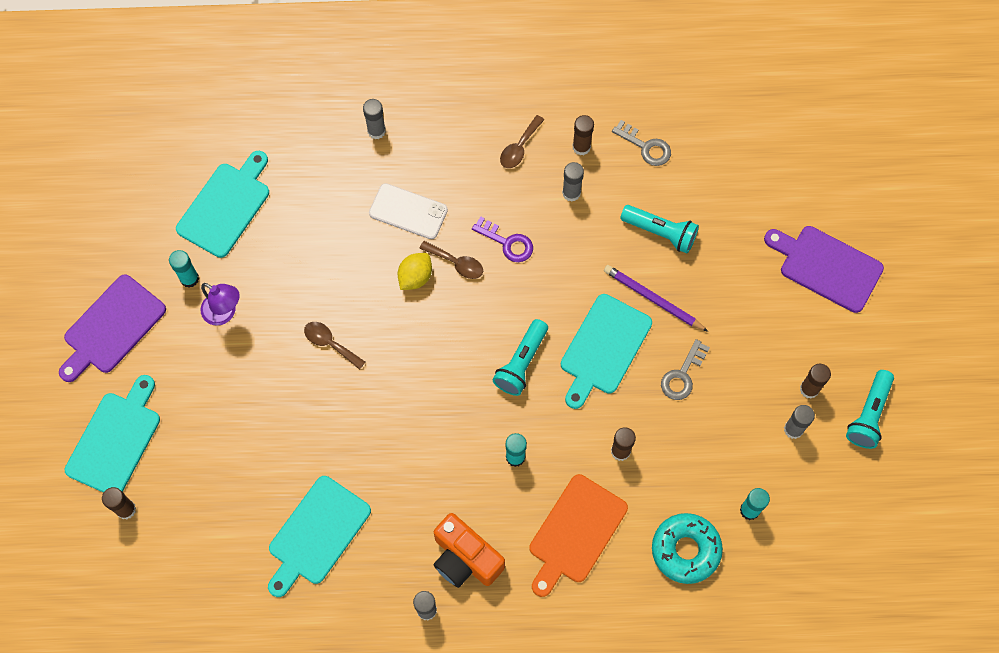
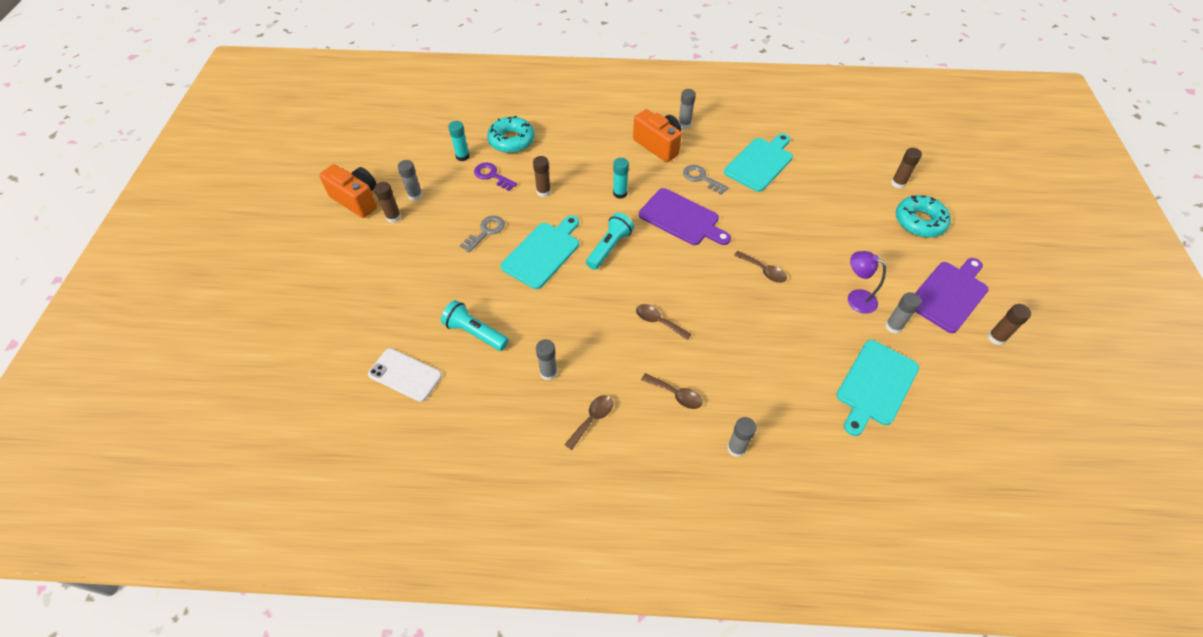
camera: 175 degrees left, 15 degrees down
turquoise cutting board [65,375,160,493] -> turquoise donut [896,195,951,238]
turquoise glue stick [169,250,199,288] -> grey glue stick [885,292,921,334]
white phone [369,183,448,239] -> white phone moved to [368,348,442,402]
yellow lemon [398,253,432,290] -> none
purple key [472,216,533,262] -> purple key moved to [474,163,517,191]
orange cutting board [529,474,628,597] -> none
brown glue stick [572,115,594,155] -> brown glue stick moved to [988,304,1031,345]
purple pencil [604,265,708,332] -> none
grey key [612,120,671,166] -> grey key moved to [683,165,729,195]
purple cutting board [764,226,884,313] -> purple cutting board moved to [639,188,731,245]
turquoise flashlight [846,370,894,449] -> orange camera [319,164,377,218]
none -> brown spoon [641,373,703,409]

